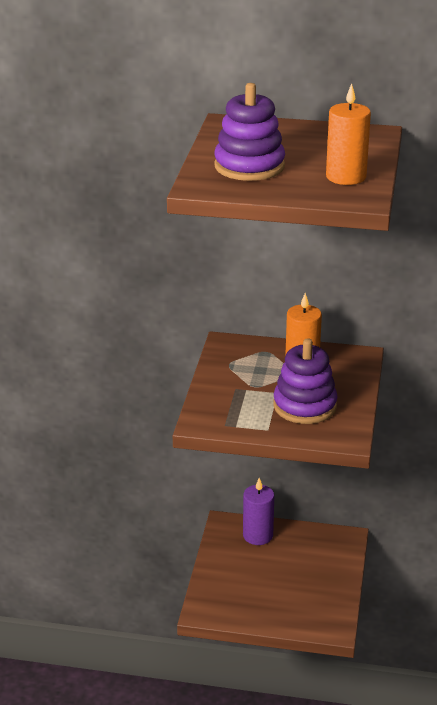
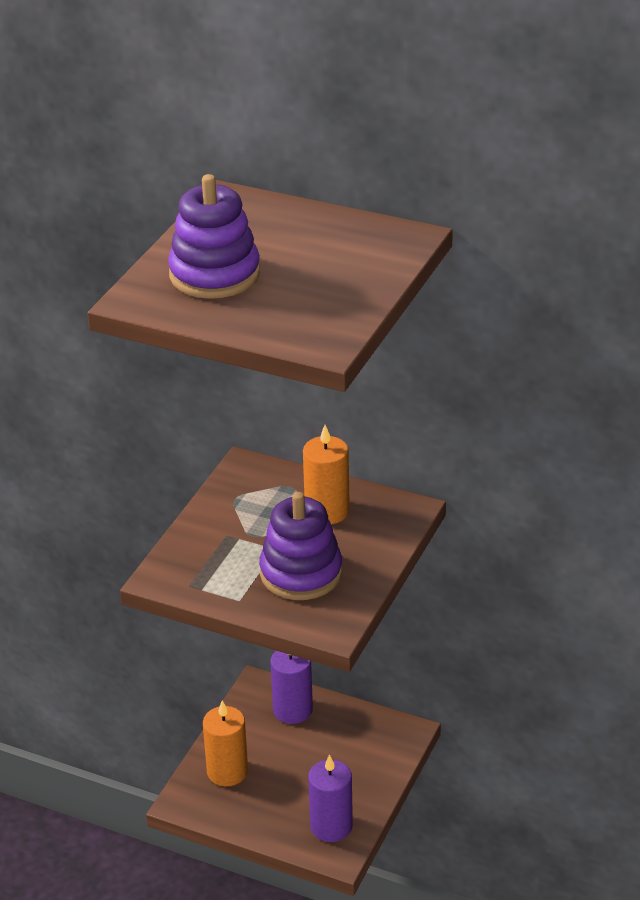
camera: 15 degrees right, 5 degrees up
orange candle [326,83,371,185] -> orange candle moved to [203,700,248,786]
none -> purple candle [308,754,353,842]

